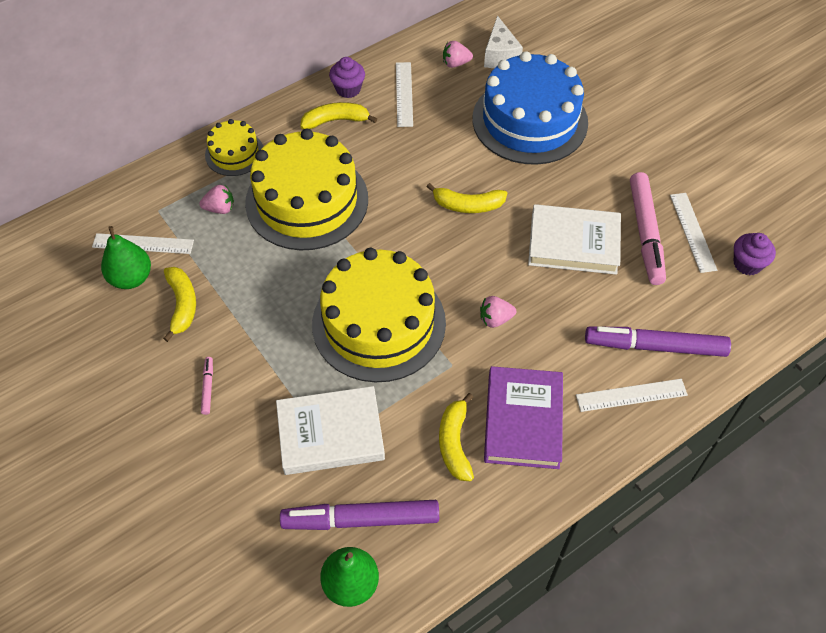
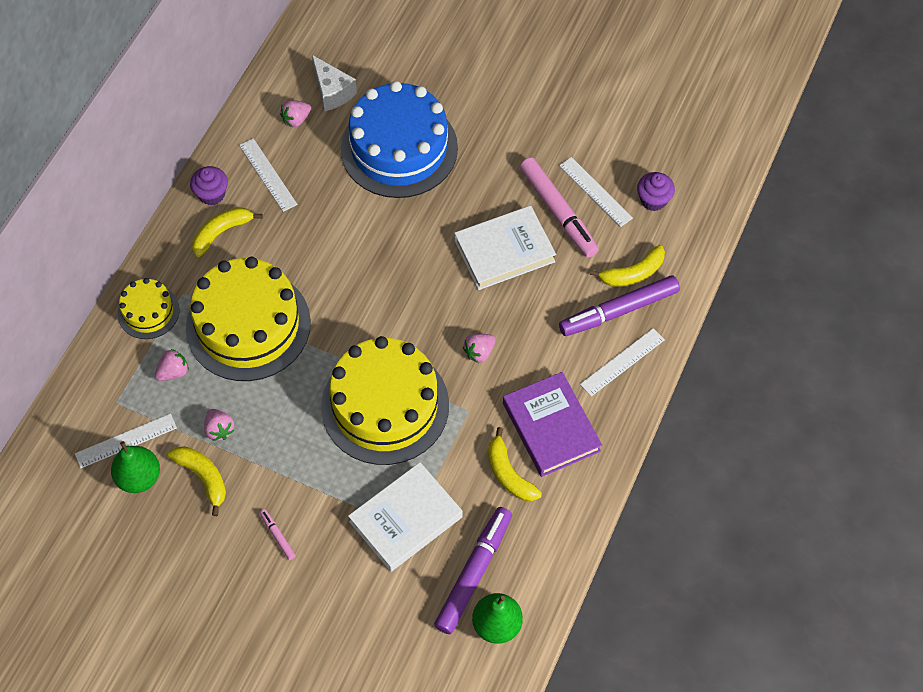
camera: 30 degrees left, 5 degrees up
purple marker [280,500,439,530] -> purple marker turned 150 degrees clockwise [434,507,512,634]
yellow banana [427,183,507,213] -> yellow banana moved to [590,245,665,286]
none -> pink strawberry [204,409,234,441]

